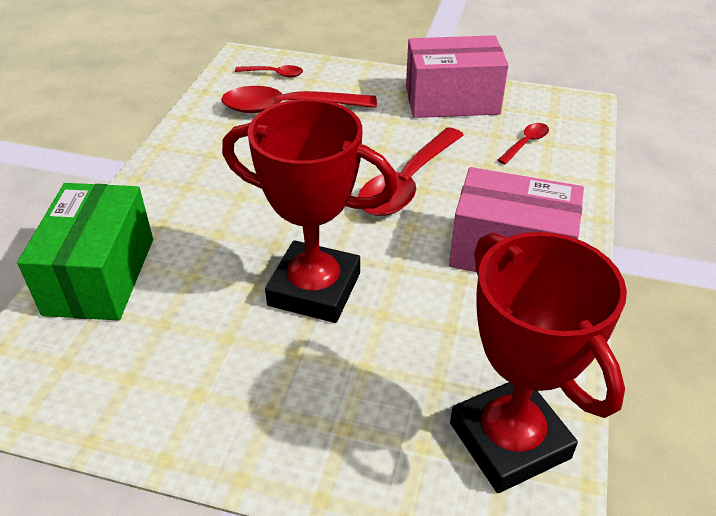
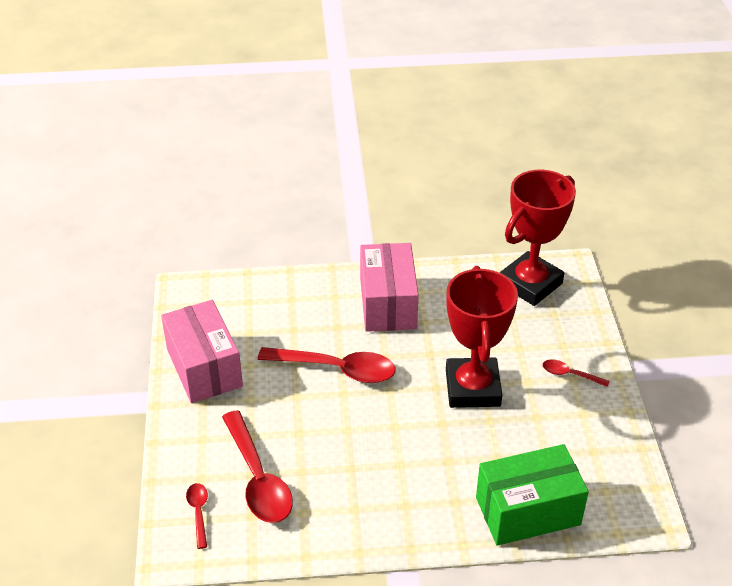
camera: 110 degrees left, 0 degrees up
red spoon [498,123,549,164] -> red spoon moved to [543,360,610,387]

